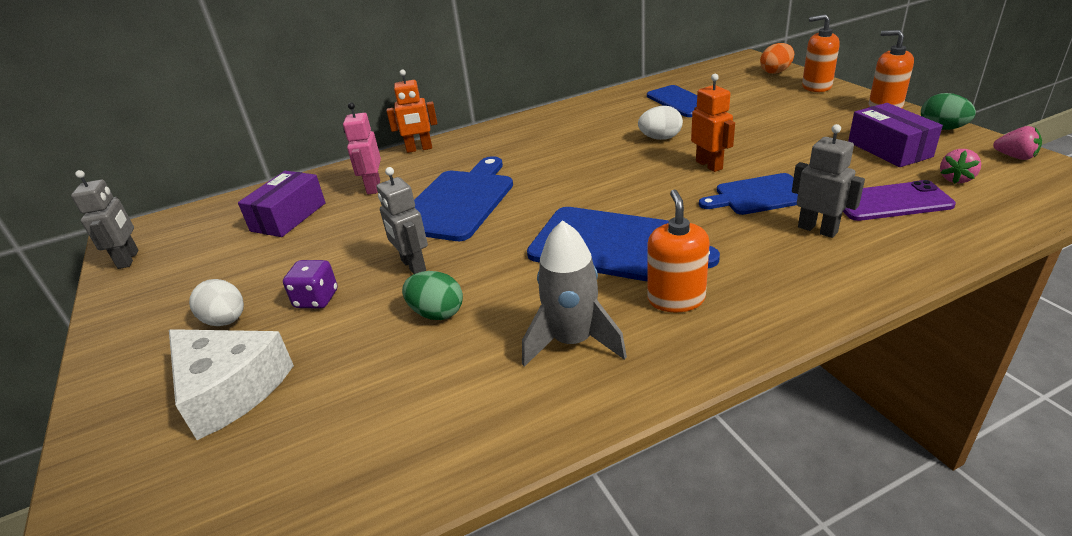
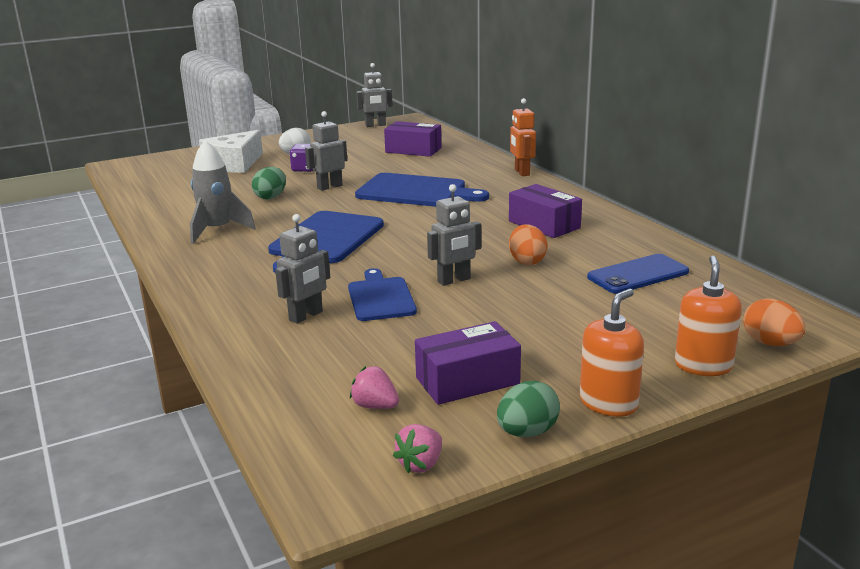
camera: 85 degrees right, 10 degrees down
pink robot [343,102,381,195] -> none
white egg [638,106,683,140] -> orange egg [509,224,547,265]
orange soap dispenser [647,190,710,312] -> none
orange robot [691,74,735,172] -> grey robot [427,184,481,286]
purple phone [843,180,956,221] -> none
none -> purple box [509,184,582,238]

